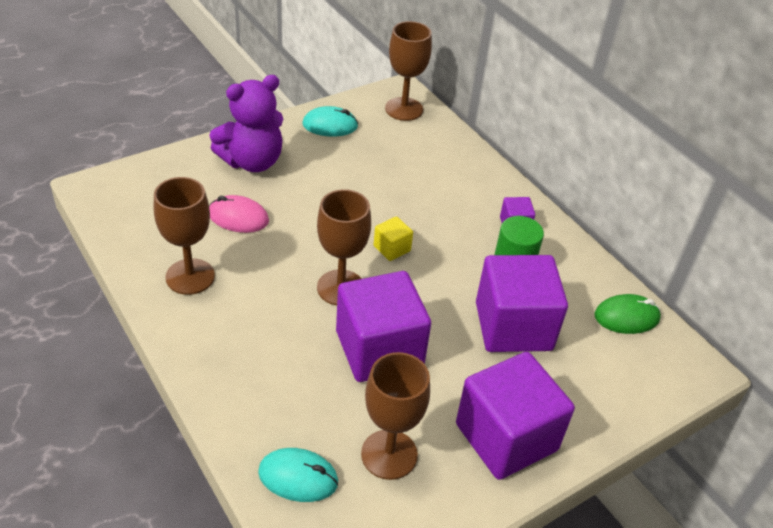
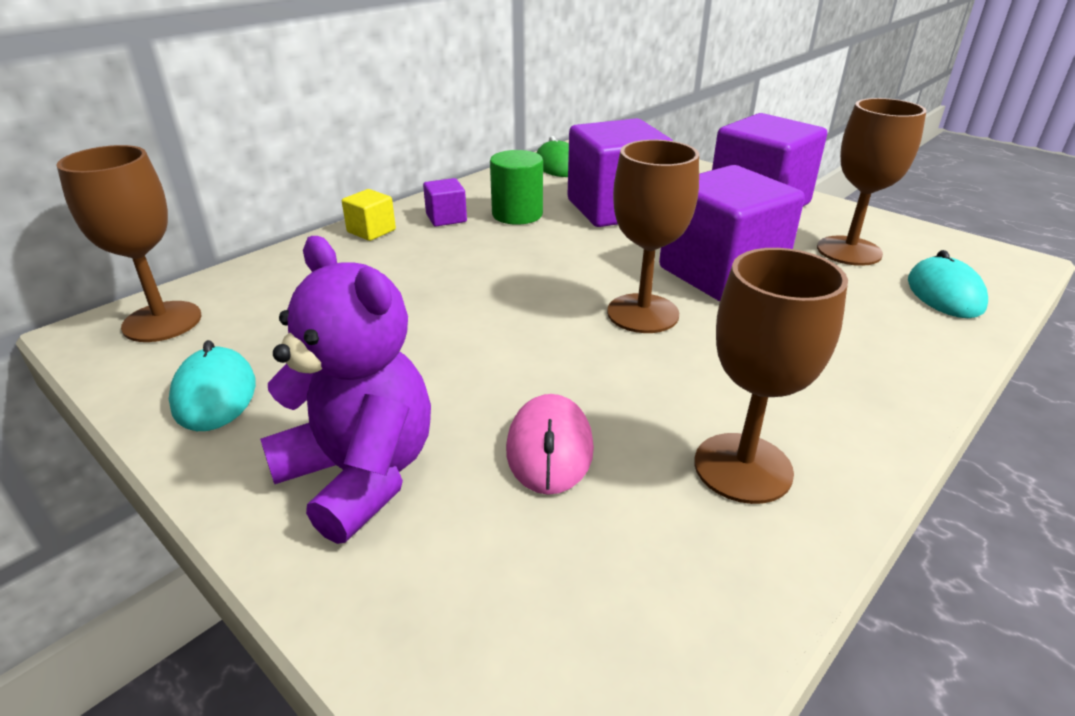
camera: 100 degrees left, 10 degrees down
yellow cube [374,216,413,261] -> yellow cube moved to [342,189,396,241]

